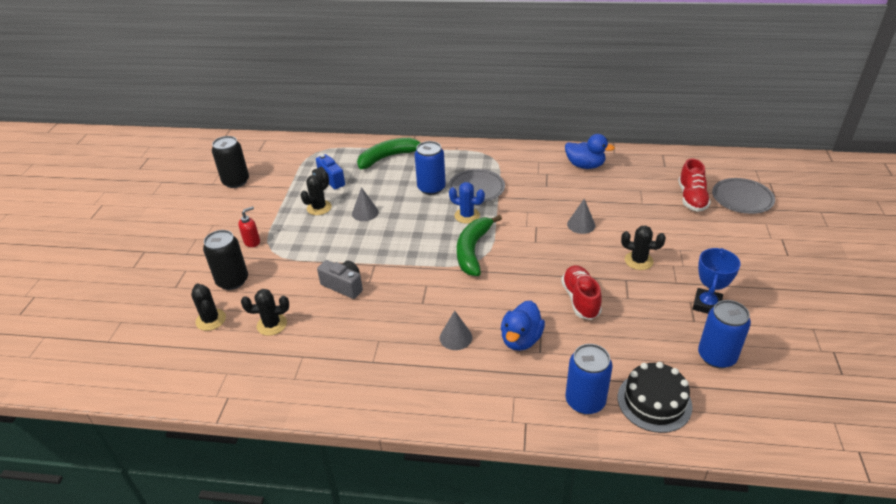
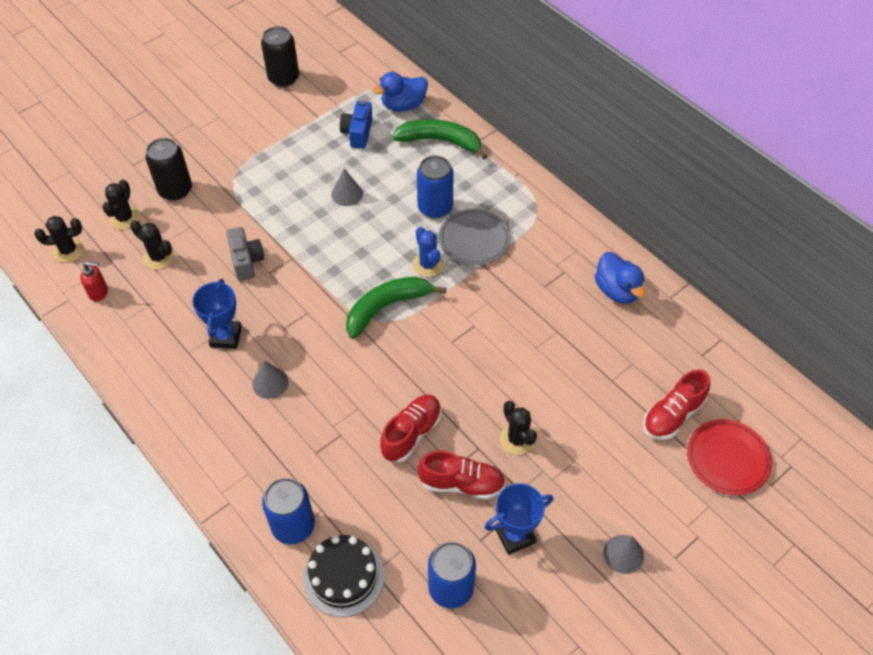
camera: 40 degrees right, 15 degrees up
red soap dispenser [238,206,260,247] -> red soap dispenser moved to [80,262,108,302]
black cactus [301,172,332,215] -> black cactus moved to [34,216,84,263]
blue duck [501,301,545,351] -> blue duck moved to [373,72,428,112]
grey cone [567,199,595,234] -> grey cone moved to [603,535,644,574]
grey plate [712,178,775,214] -> red plate [687,419,772,495]
none -> blue trophy [192,279,242,349]
none -> red shoe [418,451,505,500]

